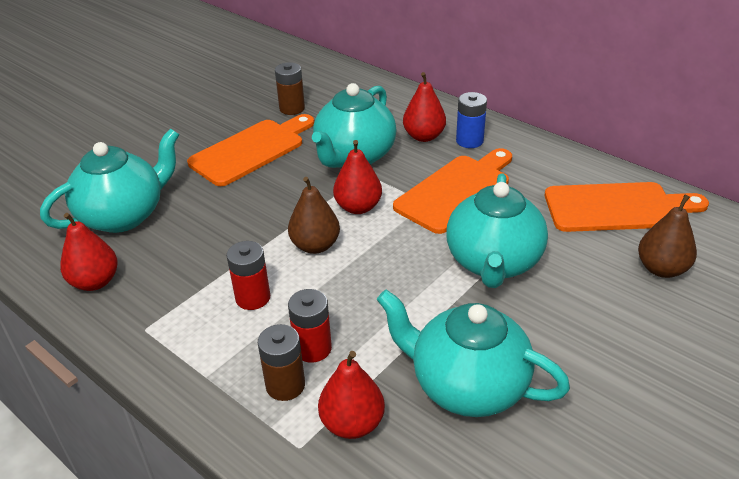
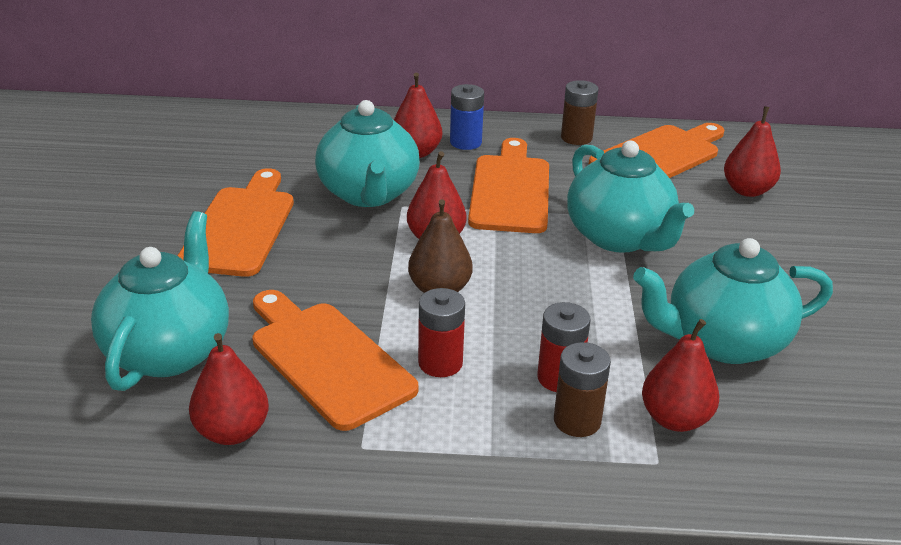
camera: 40 degrees left, 5 degrees down
brown battery [275,62,305,115] -> brown battery moved to [561,80,599,145]
brown pear [638,195,697,278] -> red pear [724,106,781,197]
none -> orange cutting board [252,290,418,431]

